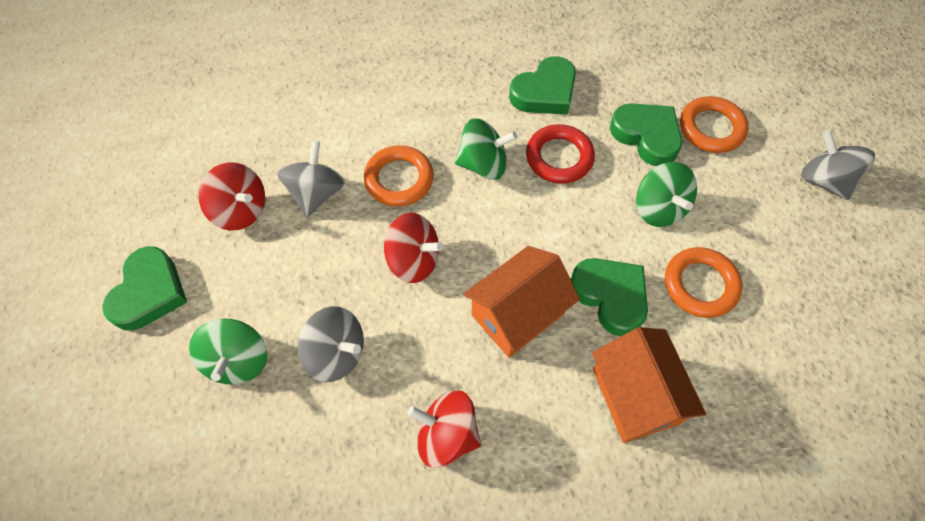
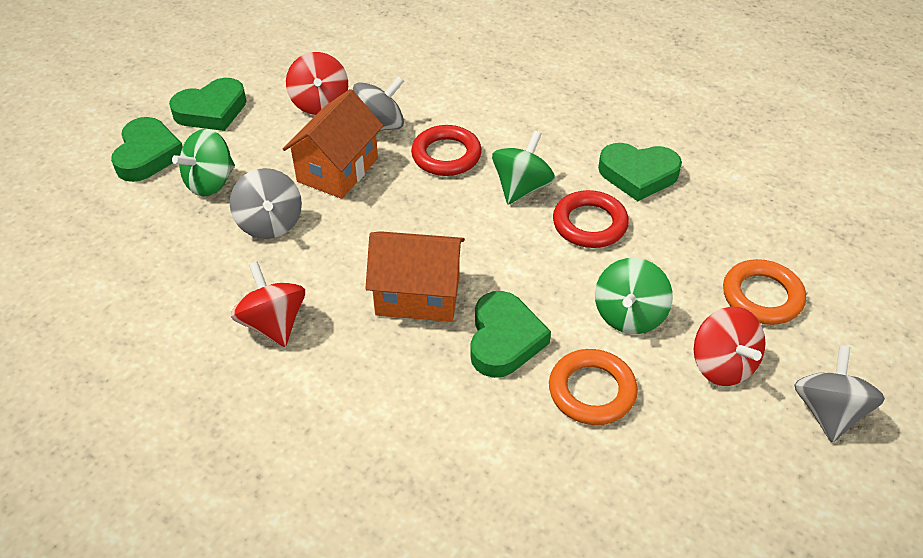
camera: 45 degrees right, 15 degrees down
orange ring [364,145,434,207] -> red ring [411,125,482,176]
red spinning top [384,213,443,283] -> red spinning top moved to [694,307,766,386]
green spinning top [454,119,517,180] -> green spinning top turned 105 degrees counterclockwise [492,131,555,205]
orange house [592,327,706,443] -> orange house moved to [283,89,383,199]
green heart [610,103,682,166] -> green heart moved to [111,117,183,182]

